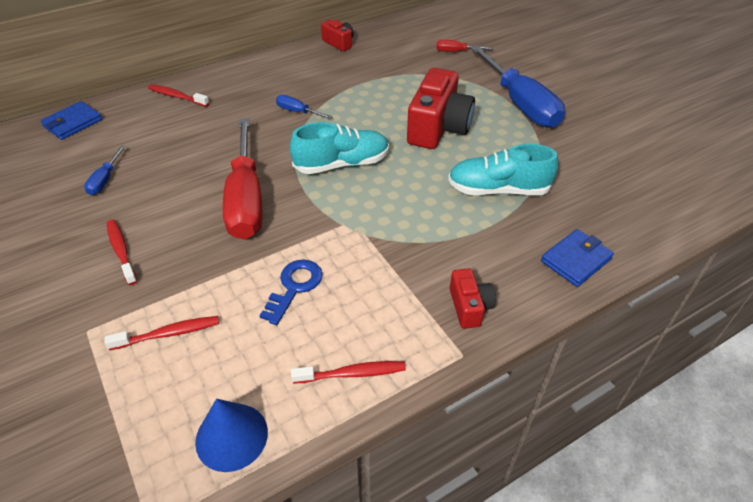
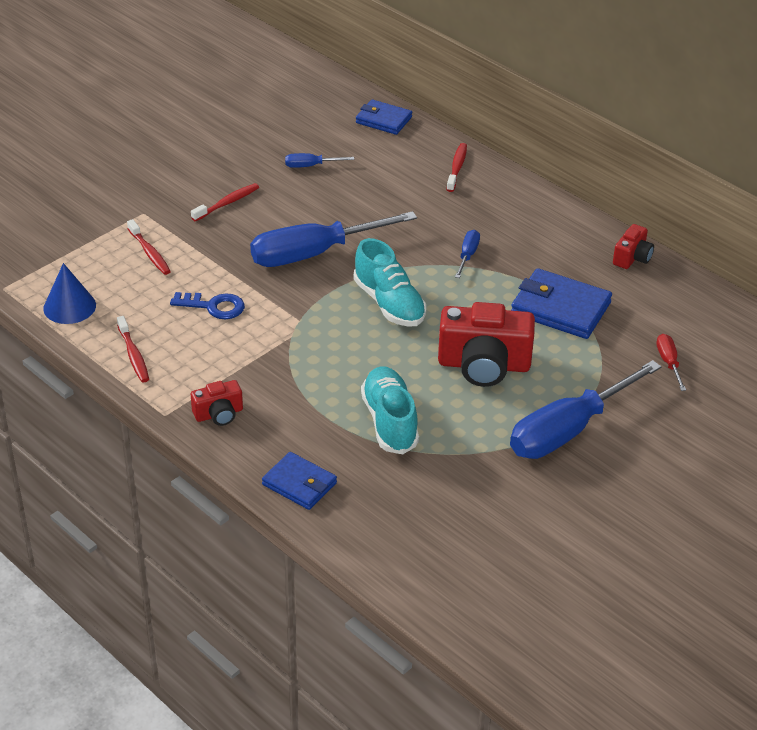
camera: 75 degrees right, 5 degrees down
red screwdriver [223,118,262,240] -> blue screwdriver [250,211,417,267]
none -> blue wallet [511,268,612,339]

